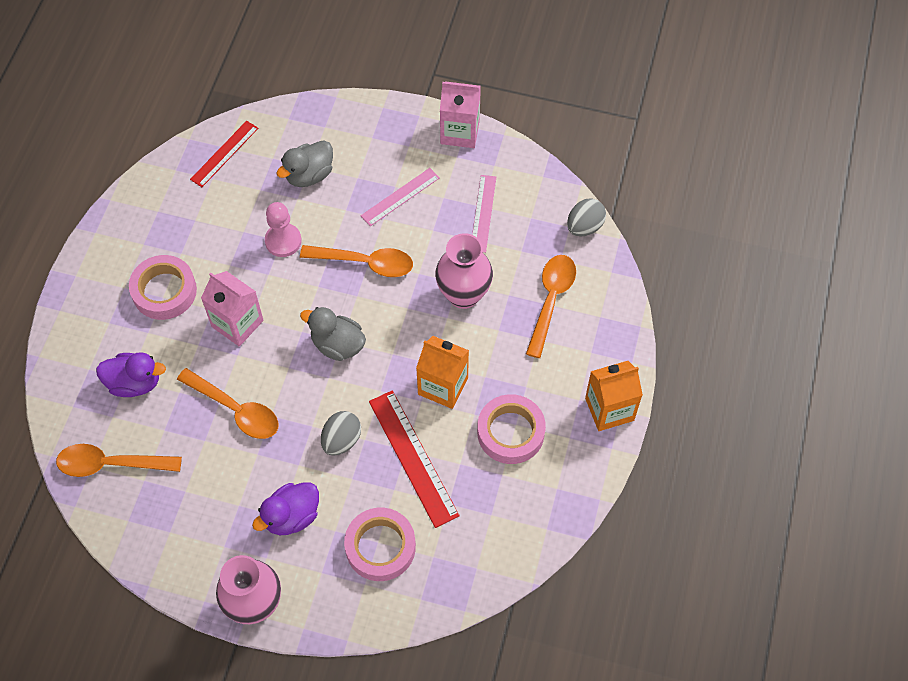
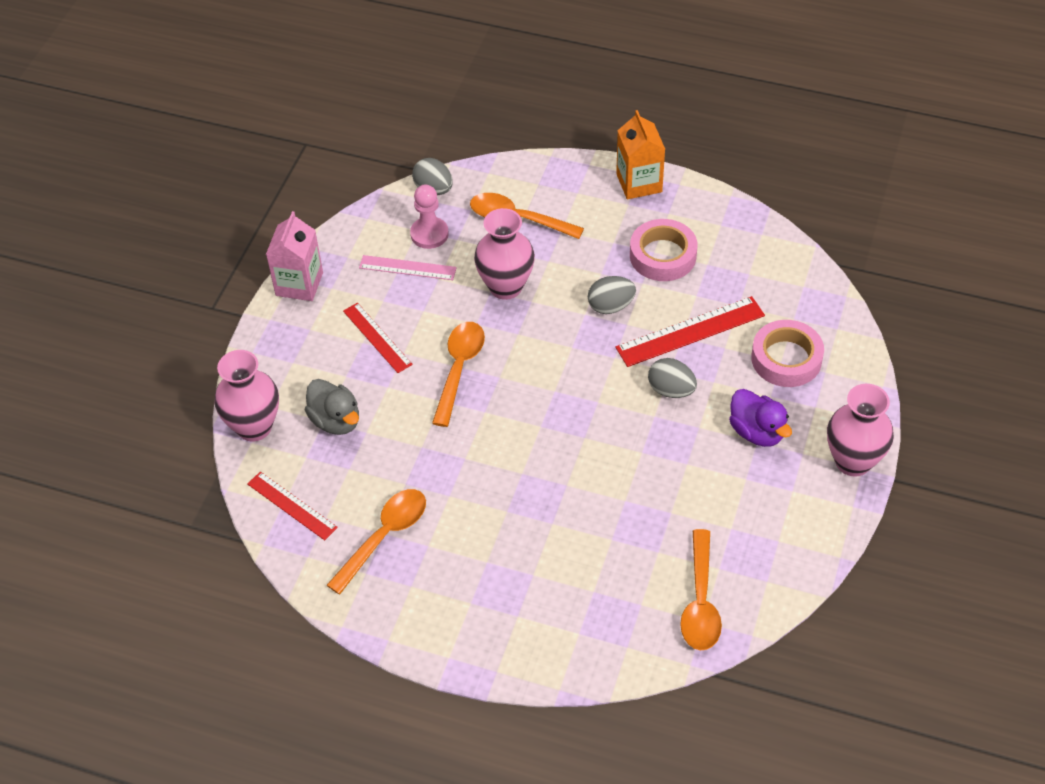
camera: 85 degrees left, 10 degrees down
purple duck [96,352,166,397] -> none
pink tape [129,255,197,320] -> none
orange spoon [177,368,278,439] -> orange spoon moved to [327,489,426,595]
pink carton [201,271,264,347] -> none
pink pawn [265,202,302,257] -> pink pawn moved to [410,185,449,249]
grey duck [300,307,366,361] -> none
pink ruler [361,168,440,226] -> red ruler [343,303,413,373]
orange carton [416,336,469,409] -> grey egg [588,276,636,314]
none -> pink vase [214,350,279,441]

